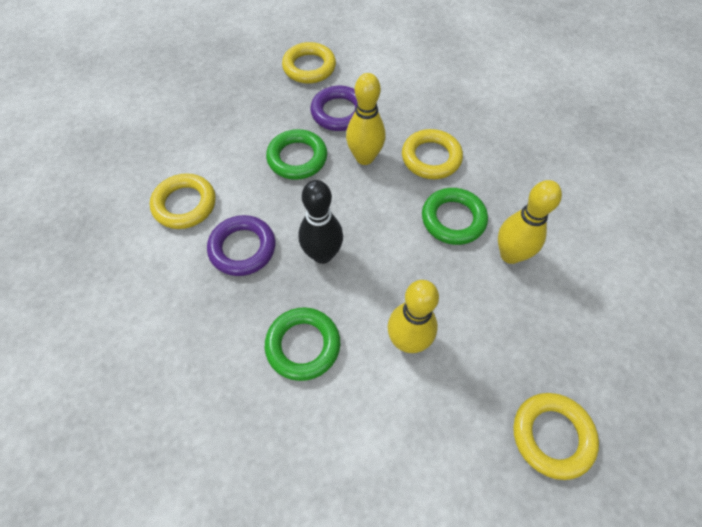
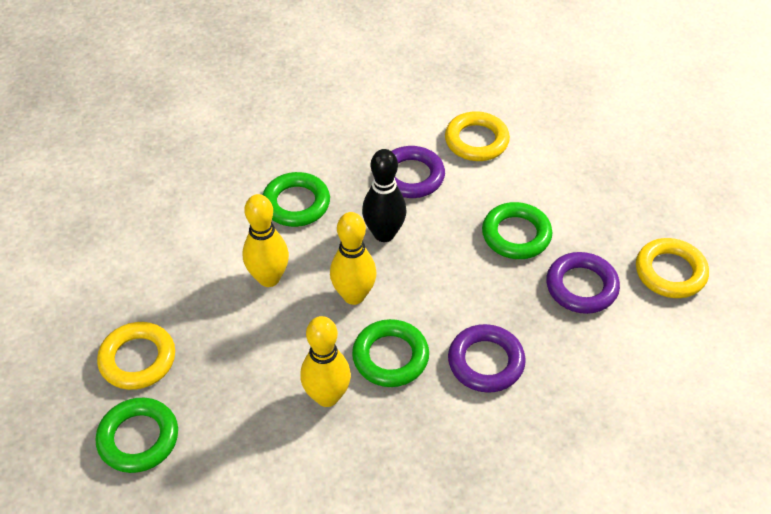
camera: 105 degrees right, 10 degrees down
yellow bowling pin [346,73,385,165] -> yellow bowling pin moved to [330,212,377,305]
yellow ring [402,129,463,179] -> purple ring [448,324,526,393]
none -> green ring [96,398,178,473]

